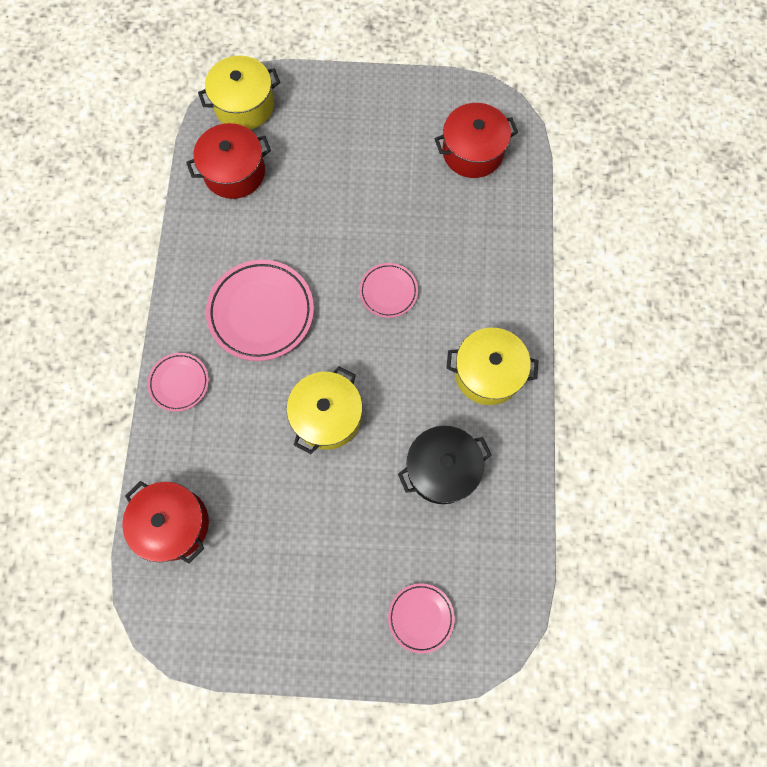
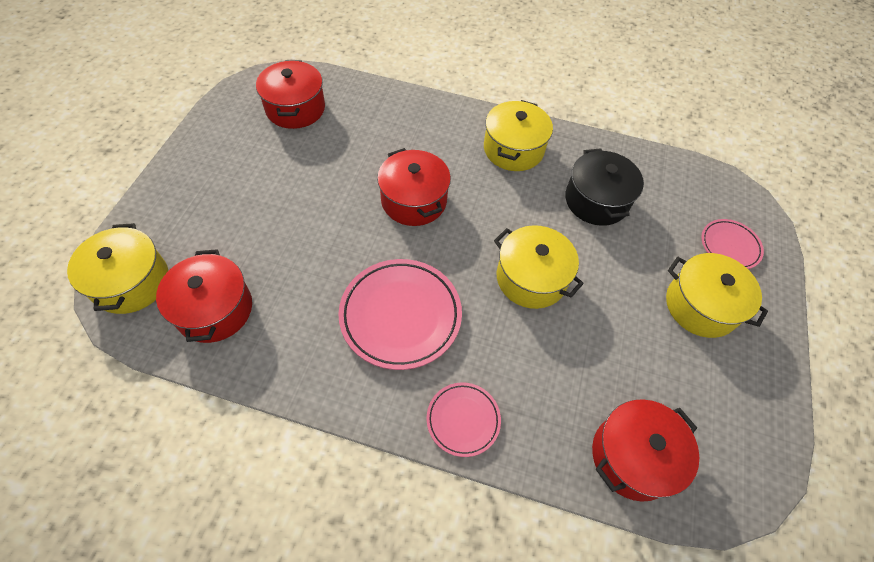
camera: 80 degrees left, 15 degrees down
pink plate [359,263,418,318] -> red pot [377,148,451,226]
none -> yellow pot [666,253,768,338]

